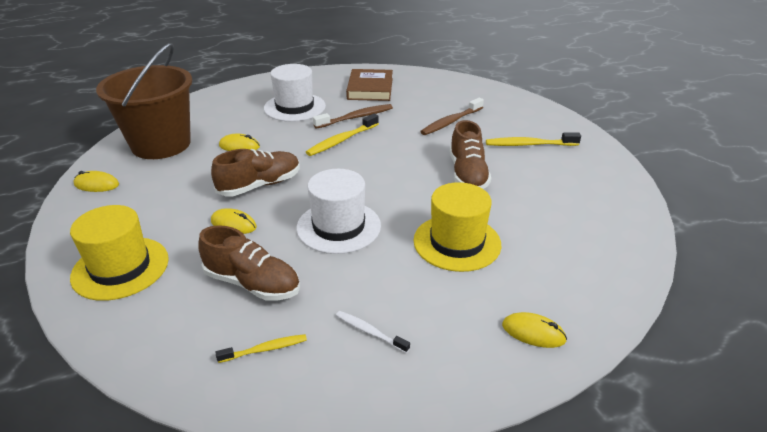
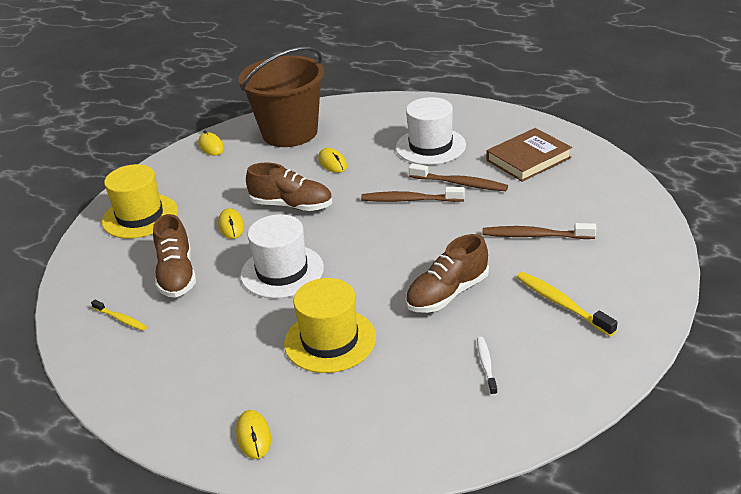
camera: 55 degrees right, 0 degrees up
yellow toothbrush [306,114,379,156] -> brown toothbrush [361,187,465,202]
white toothbrush [336,311,410,353] -> white toothbrush moved to [477,337,498,396]

